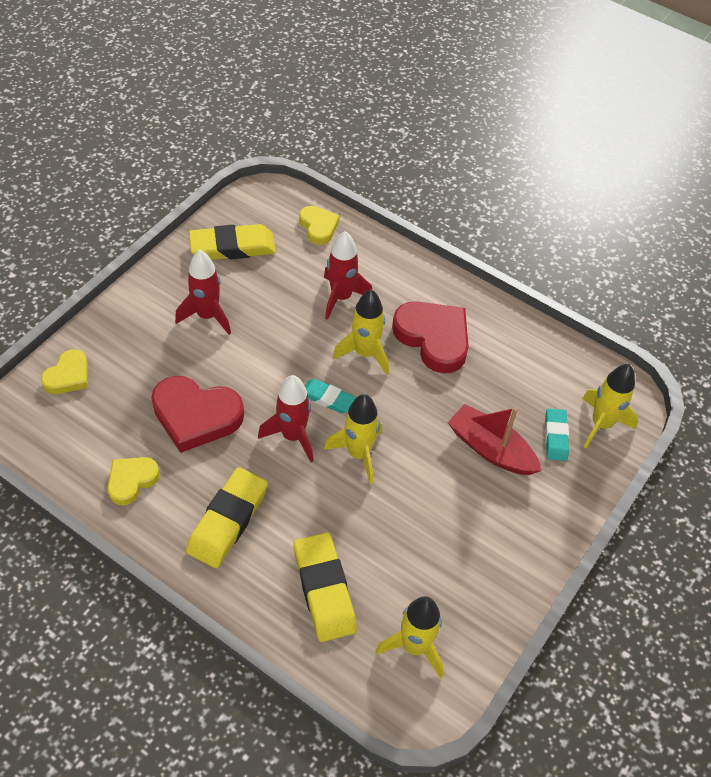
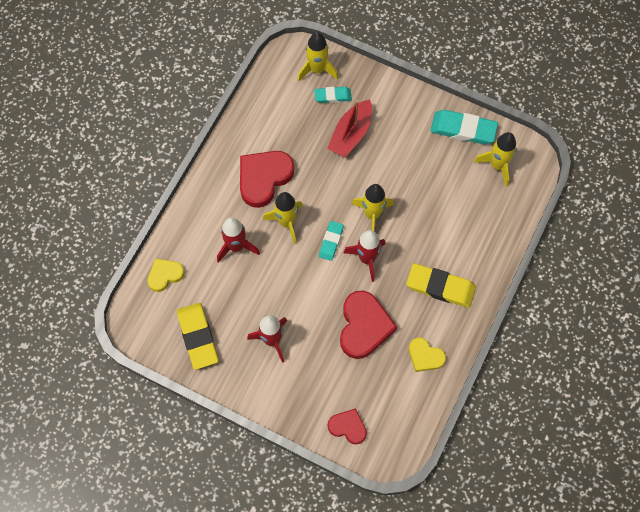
camera: 95 degrees left, 15 degrees up
yellow heart [41,349,88,394] -> red heart [328,408,367,444]
yellow eraser [293,532,357,642] -> none
none -> turquoise eraser [430,110,498,144]

